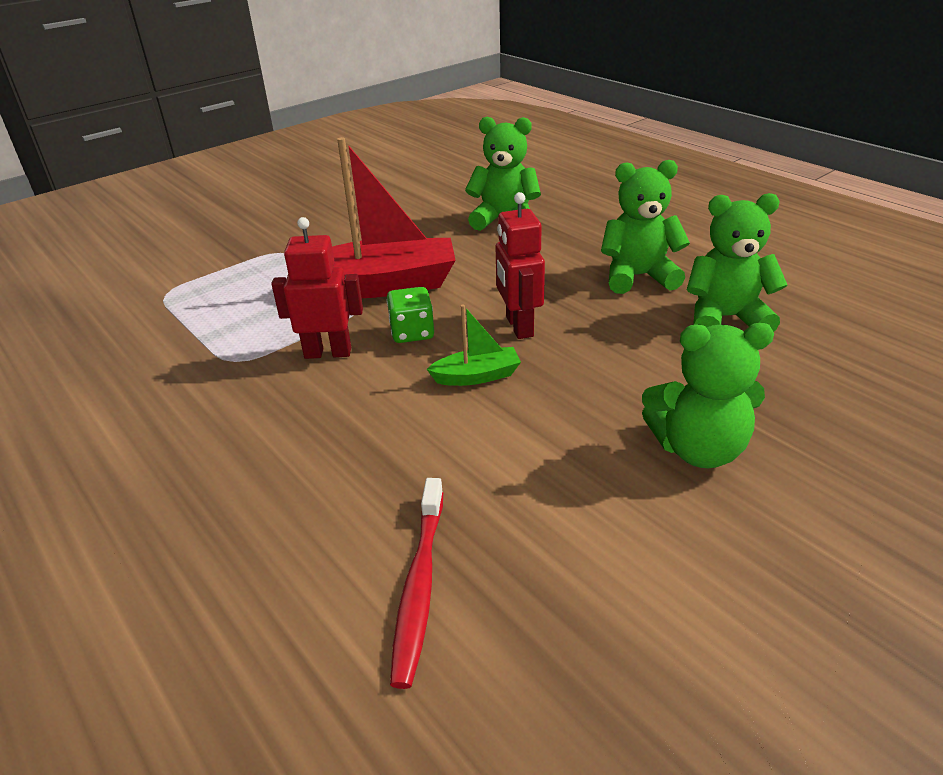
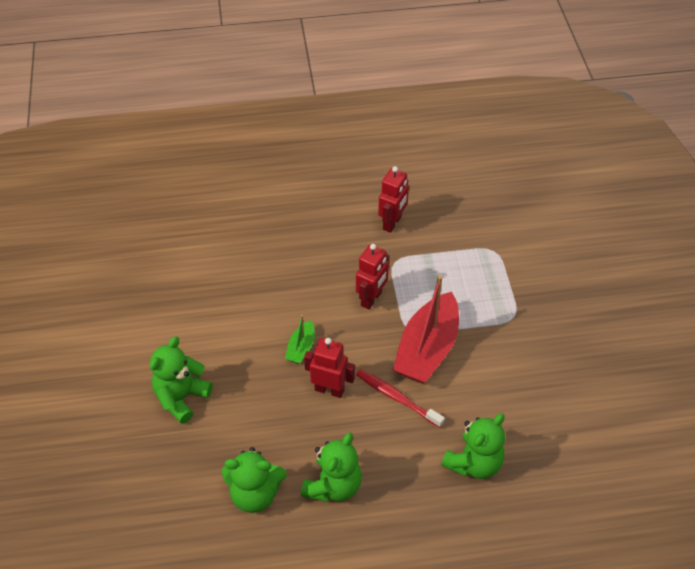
camera: 120 degrees right, 15 degrees up
green dice [387,287,434,343] -> none
red toothbrush [390,478,443,689] -> red toothbrush moved to [356,369,445,428]
green teddy bear [687,193,788,332] -> green teddy bear turned 60 degrees clockwise [221,447,287,513]
none -> red robot [378,166,409,233]

